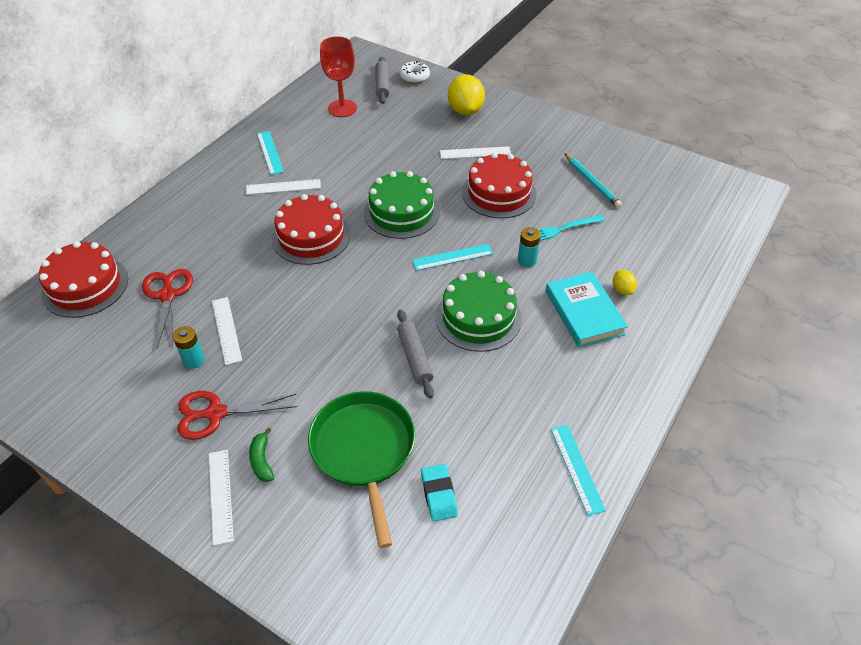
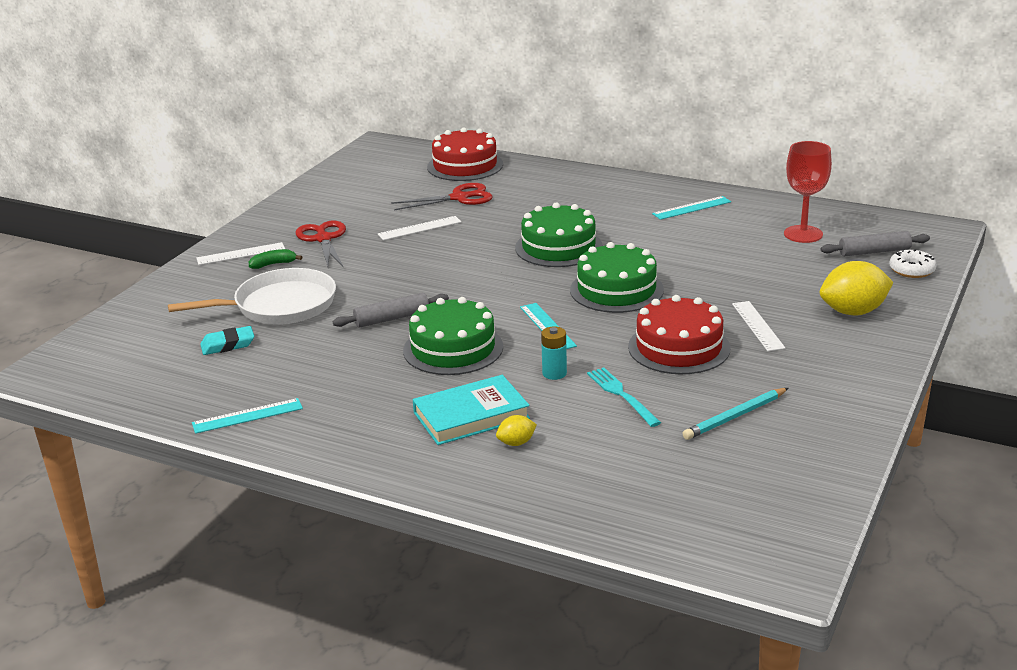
camera: 85 degrees right, 20 degrees down
turquoise battery [173,326,205,369] -> none
white ruler [246,179,321,195] -> none
red cake [272,194,351,265] -> green cake [515,202,603,267]
green pan [308,391,415,548] -> white pan [168,268,336,324]

